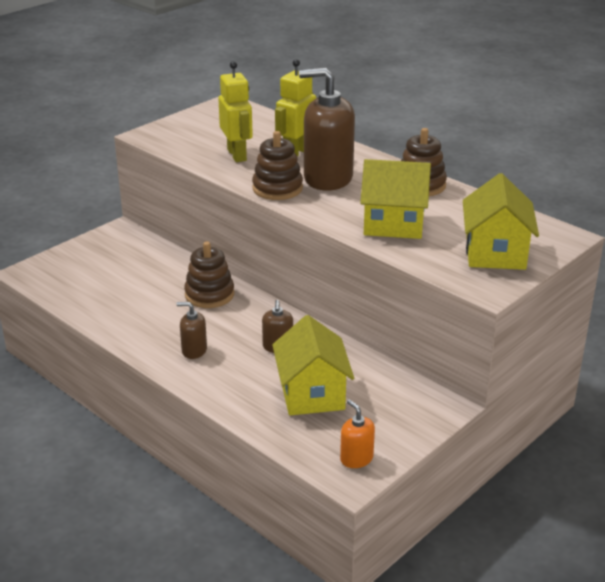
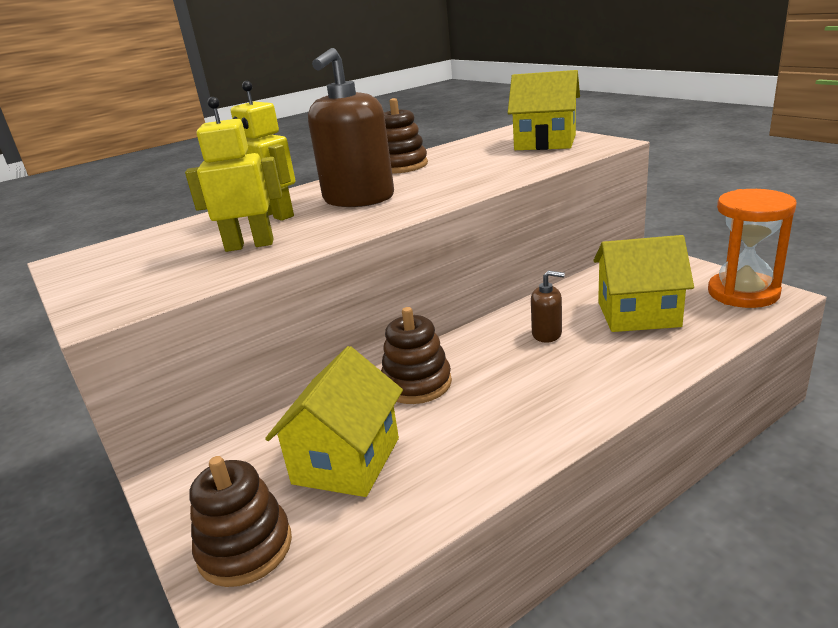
camera: 75 degrees left, 5 degrees down
brown soap dispenser [176,302,207,359] -> none
brown stacking toy [252,131,303,200] -> brown stacking toy moved to [190,456,292,587]
orange soap dispenser [340,400,375,468] -> orange hourglass [708,189,797,308]
yellow house [360,159,431,239] -> yellow house moved to [265,346,403,497]

